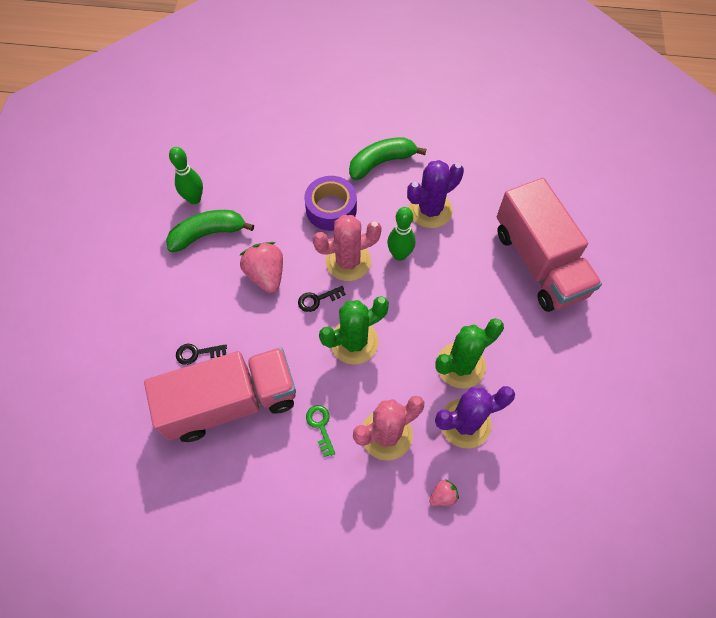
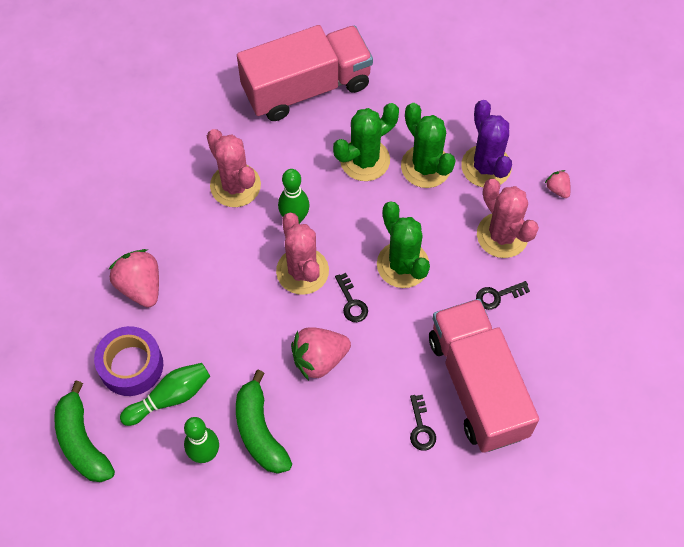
camera: 90 degrees left, 0 degrees up
purple tape [304,176,357,231] -> purple tape moved to [94,326,163,396]
green key [306,405,335,457] -> black key [476,281,530,310]
green banana [349,137,426,180] -> green banana moved to [54,381,115,482]
purple cactus [407,160,464,228] -> pink cactus [207,129,261,207]
none -> pink strawberry [108,249,159,308]
none -> green bowling pin [120,363,210,426]
none -> green cactus [333,103,399,181]

